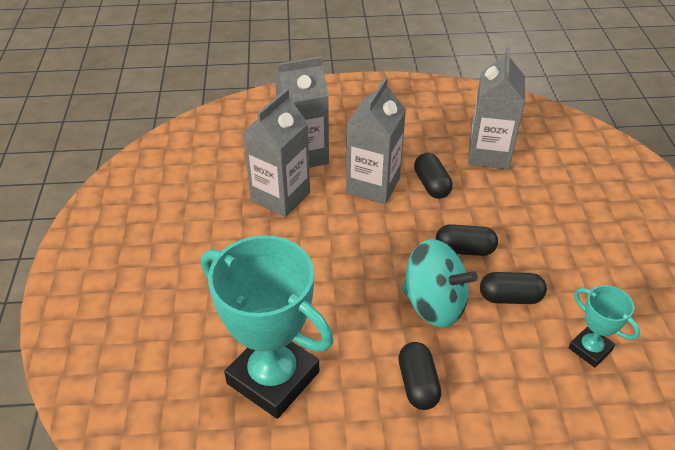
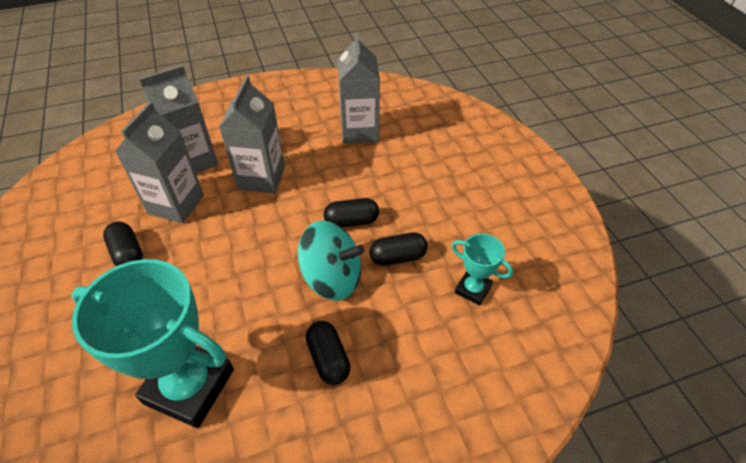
camera: 15 degrees left, 5 degrees up
black capsule [414,153,453,199] -> black capsule moved to [103,221,143,266]

